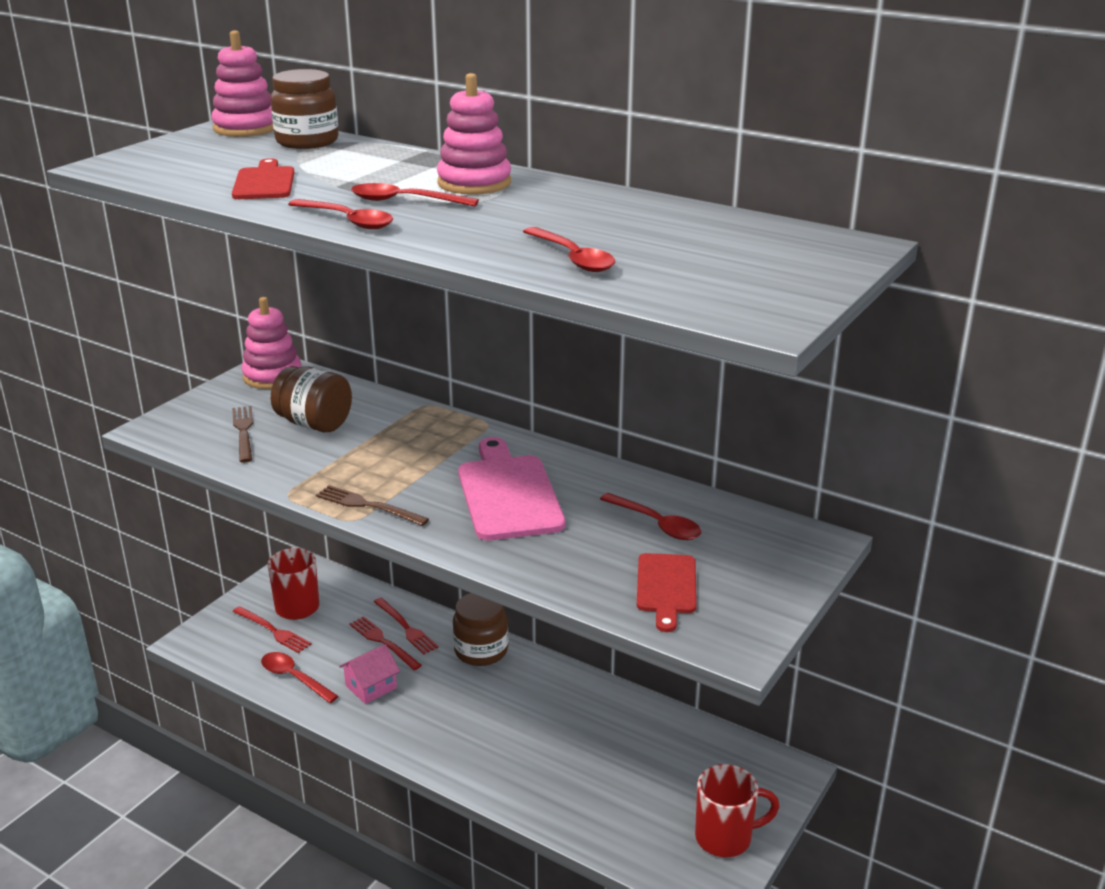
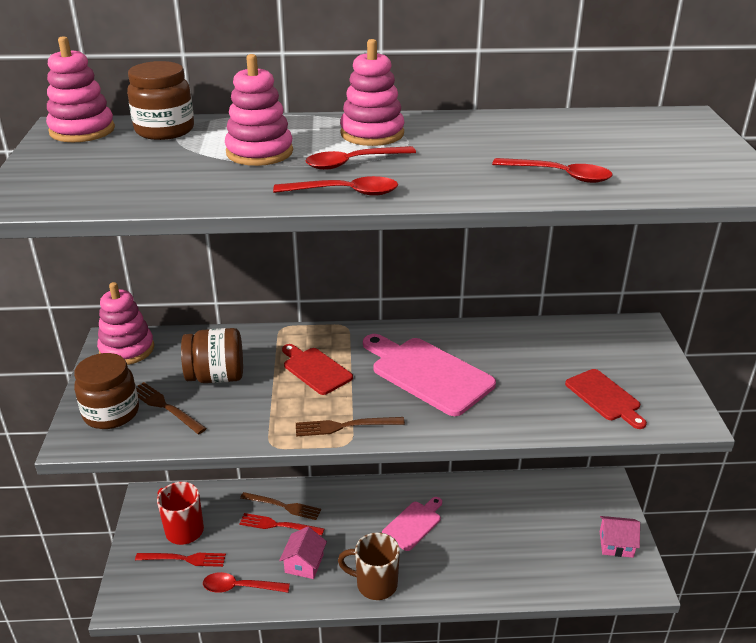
camera: 35 degrees left, 5 degrees up
red cutting board [232,158,294,199] -> red cutting board moved to [282,344,353,395]
red fork [374,598,438,655] -> brown fork [240,492,321,520]
brown jar [453,593,508,666] -> brown jar moved to [74,353,139,429]
red spoon [600,493,701,540] -> none
red mug [695,764,779,857] -> pink house [600,516,640,558]
none -> pink stacking toy [225,54,293,166]
none -> brown mug [338,532,400,600]
none -> pink cutting board [382,497,442,551]

